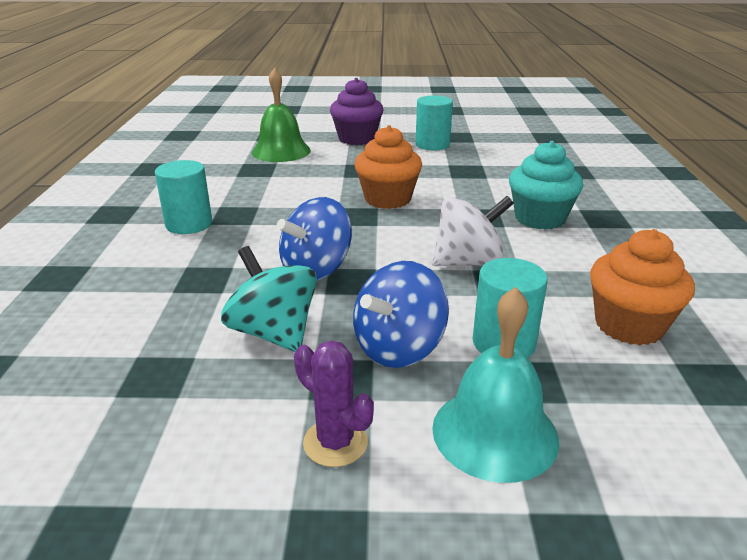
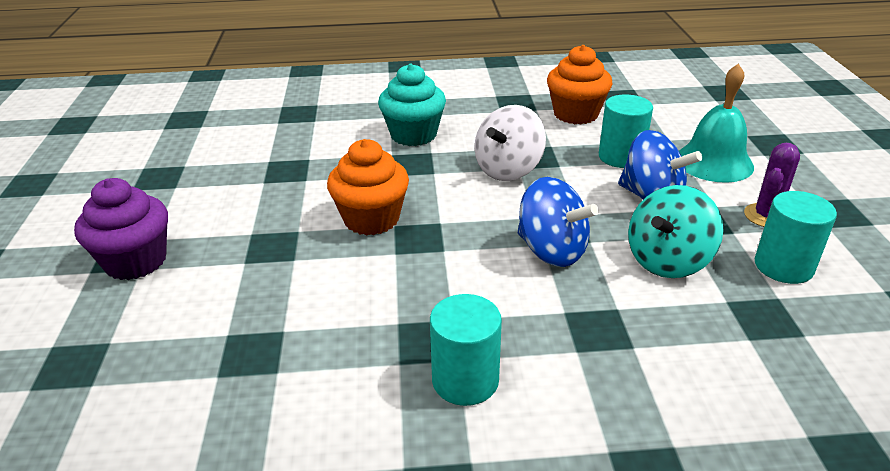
camera: 95 degrees left, 5 degrees up
green bell [252,68,311,162] -> none
turquoise cylinder [415,95,453,150] -> turquoise cylinder moved to [755,191,837,284]
white spinning top [432,196,514,266] -> white spinning top turned 120 degrees counterclockwise [474,105,546,181]

